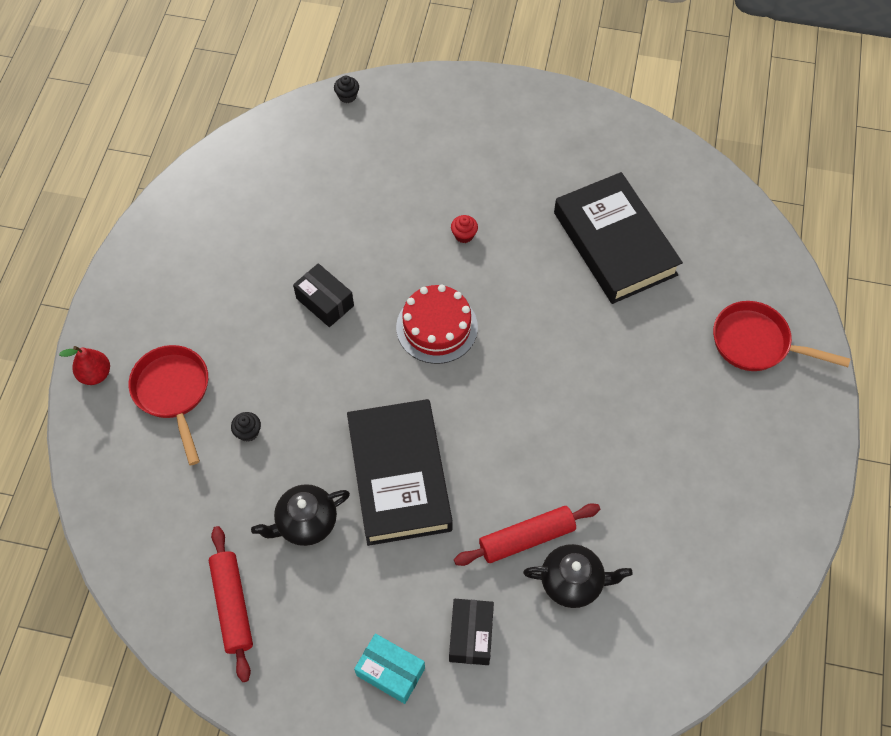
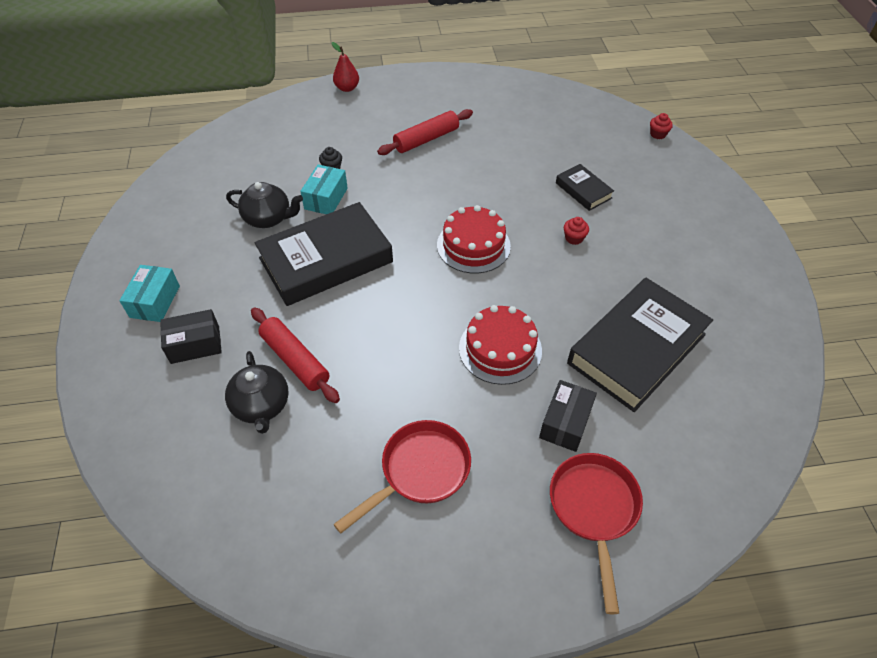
camera: 70 degrees right, 10 degrees down
red pan [129,345,208,466] -> red pan moved to [333,420,471,534]
red rolling pin [209,526,253,682] -> red rolling pin moved to [377,109,473,155]
black teapot [251,484,350,546] -> black teapot turned 150 degrees clockwise [226,182,303,228]
black box [293,263,354,327] -> black box moved to [539,380,597,452]
black cupcake [334,76,359,103] -> red cupcake [650,113,673,139]
none -> turquoise box [300,164,348,214]
none -> red cake [459,305,542,385]
none -> black book [556,164,614,211]

